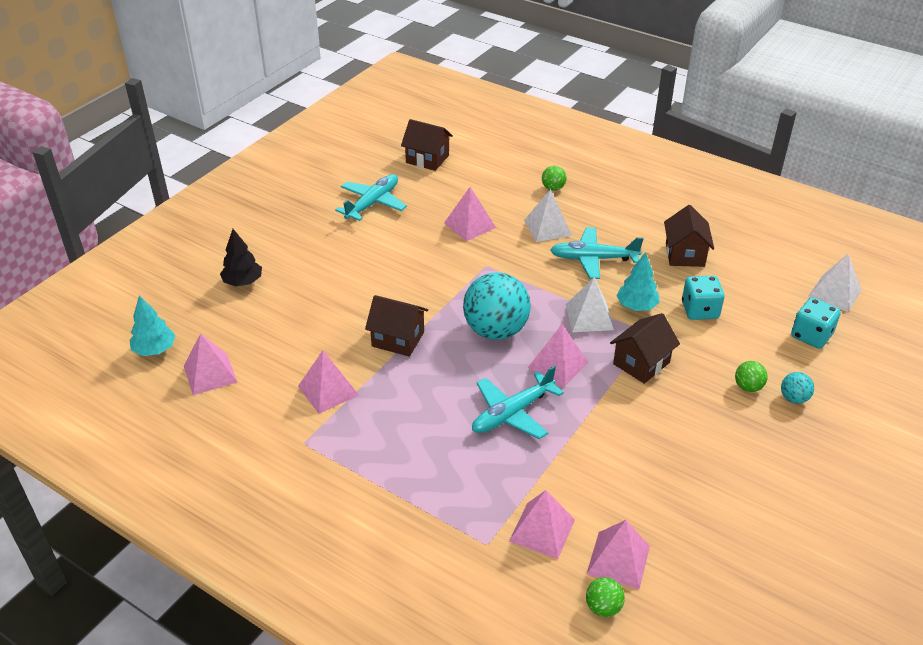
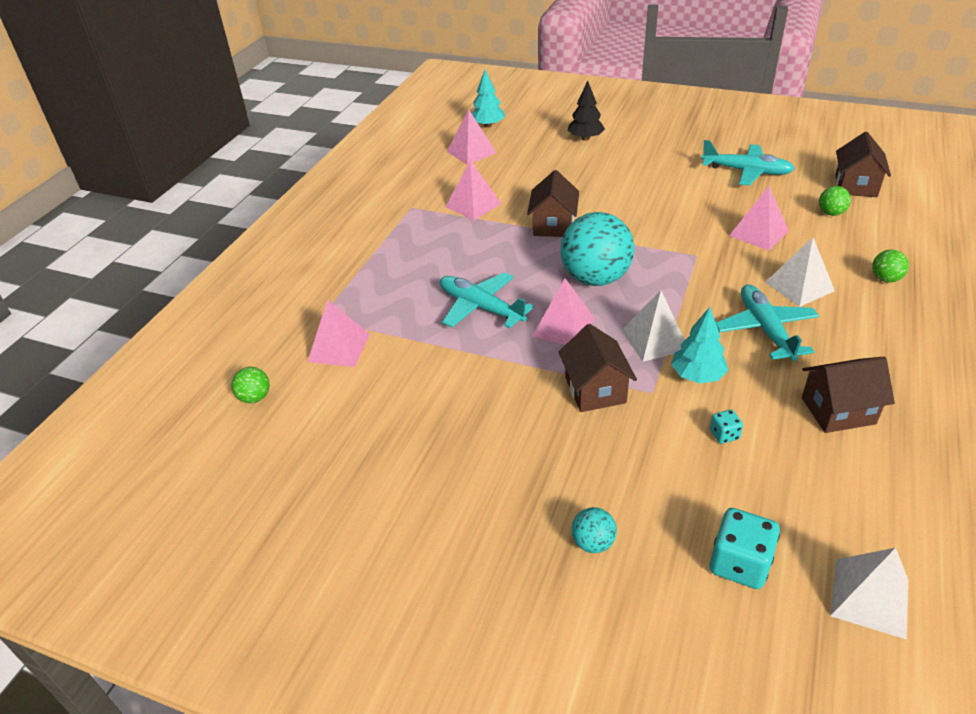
camera: 80 degrees right, 0 degrees up
pink pyramid [587,520,650,589] -> none
brown house [610,313,680,384] -> brown house turned 45 degrees clockwise [559,324,637,412]
turquoise dice [682,276,725,320] -> turquoise dice [710,409,743,444], size x0.52
green ball [735,361,768,392] -> green ball moved to [819,186,851,216]

